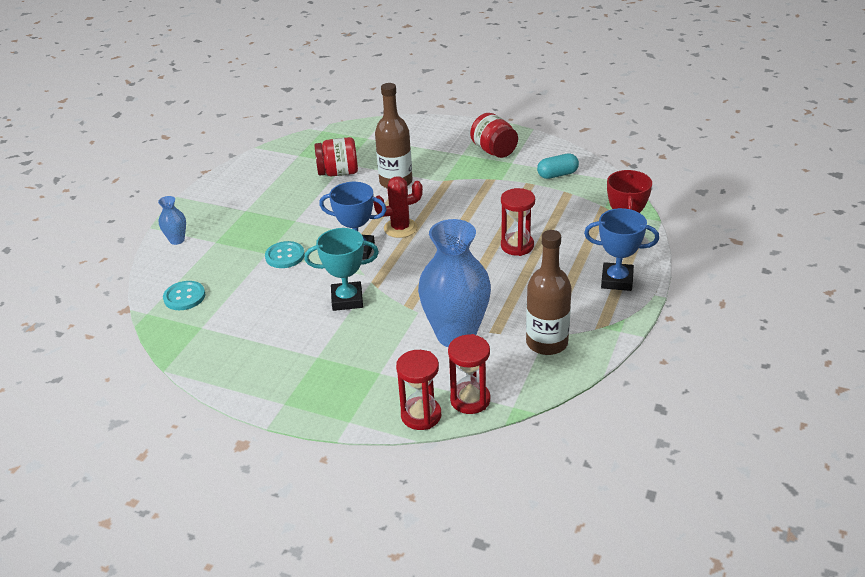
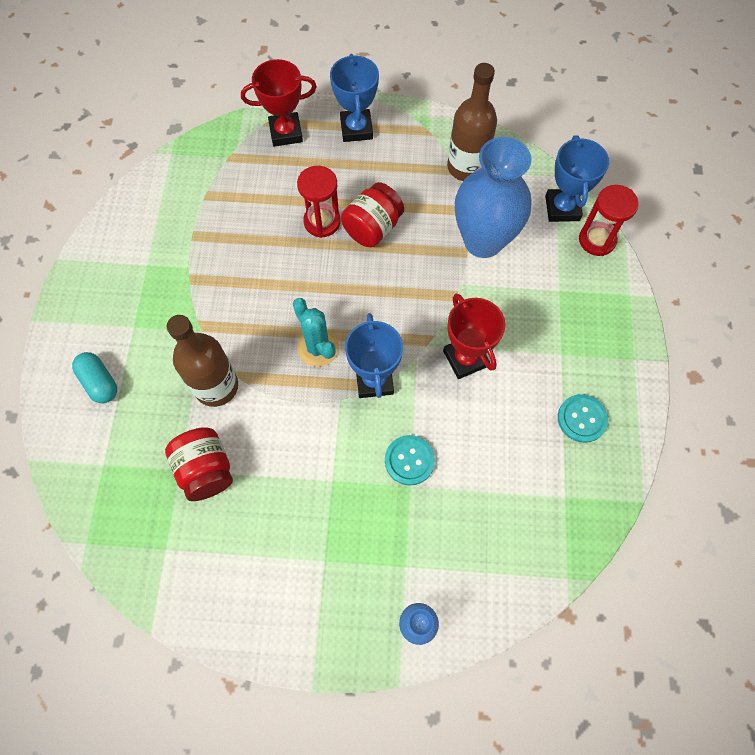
camera: 110 degrees left, 30 degrees up
turquoise button [163,281,205,310] -> turquoise button moved to [558,394,608,443]
turquoise trophy [304,228,379,311] -> red trophy [443,293,505,379]
red cactus [374,176,423,238] -> turquoise cactus [293,298,339,367]
red hourglass [448,334,490,414] -> blue trophy [545,135,609,222]
red jar [470,113,518,158] -> red jar moved to [341,182,404,247]
turquoise capsule [537,153,579,179] -> turquoise capsule moved to [72,352,117,403]

